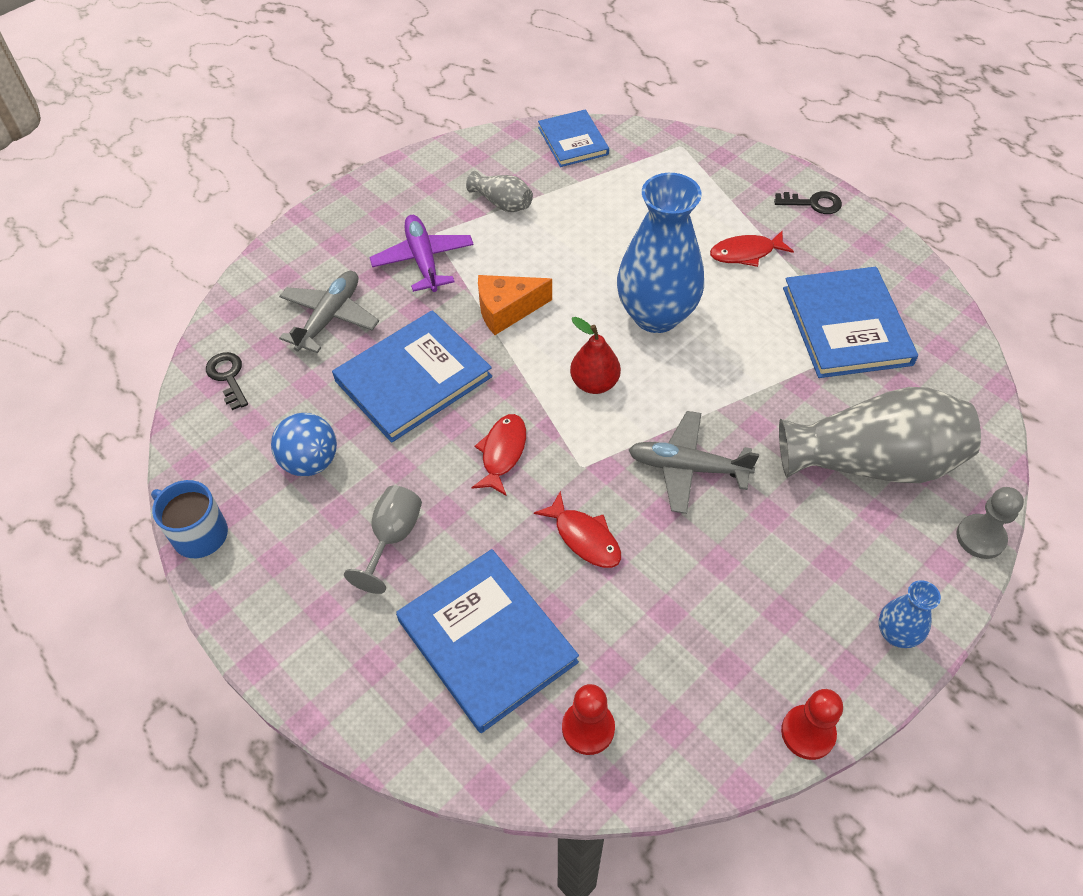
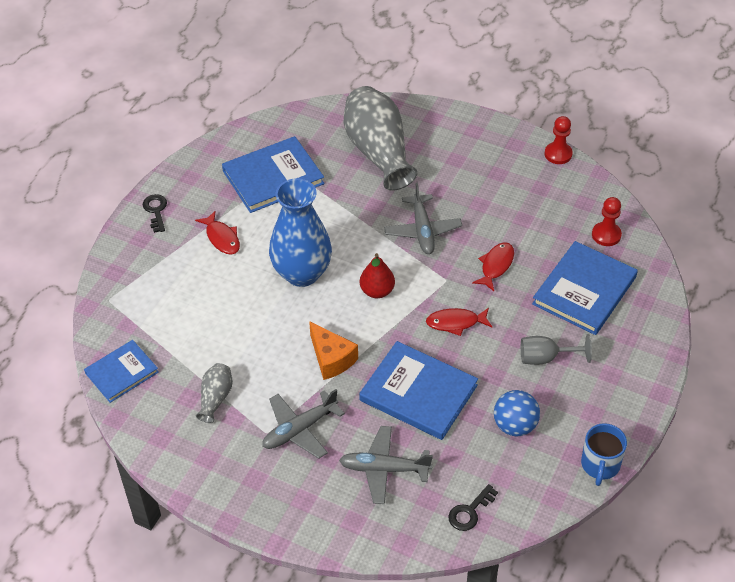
camera: 110 degrees left, 5 degrees down
purple plane [369,215,474,292] -> grey plane [262,389,345,459]
blue vase [879,580,941,648] -> none
grey pawn [956,487,1024,559] -> none

